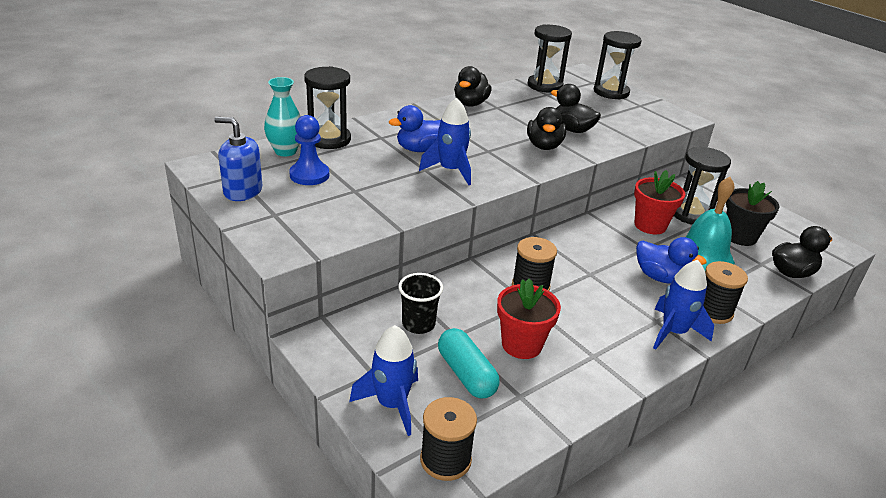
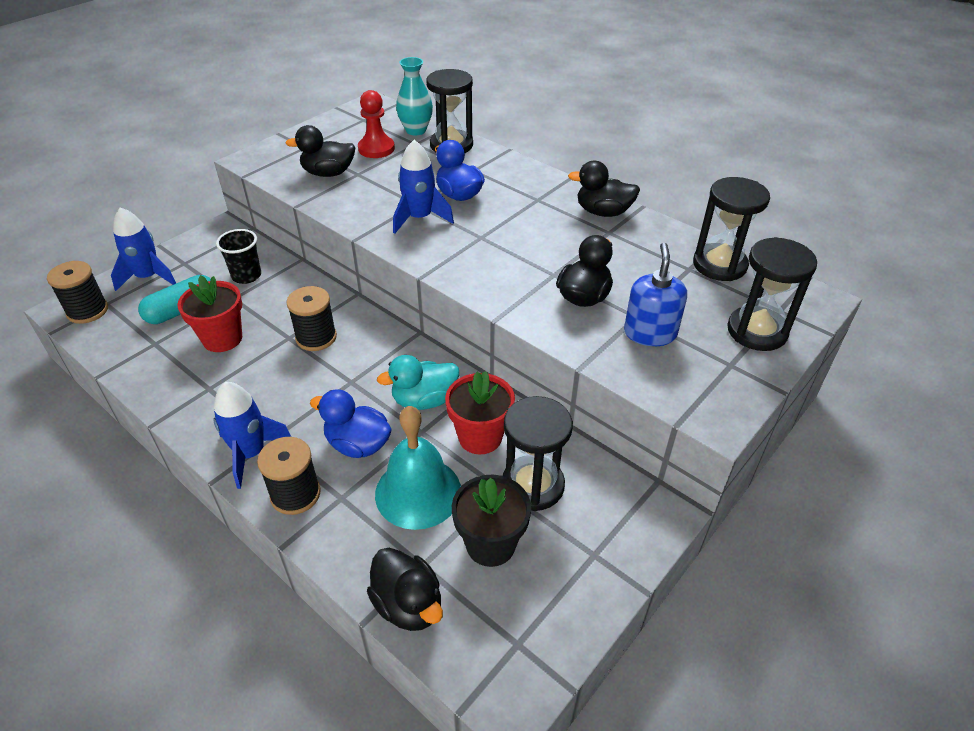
camera: 80 degrees right, 10 degrees up
blue soap dispenser [214,117,262,201] -> blue soap dispenser moved to [624,243,687,346]
blue pawn [289,115,329,185] -> red pawn [358,90,395,158]
black duck [527,107,566,150] -> black duck moved to [285,125,356,177]
blue duck [636,237,707,284] -> blue duck turned 90 degrees clockwise [310,389,392,458]
none -> turquoise duck [377,355,459,410]

